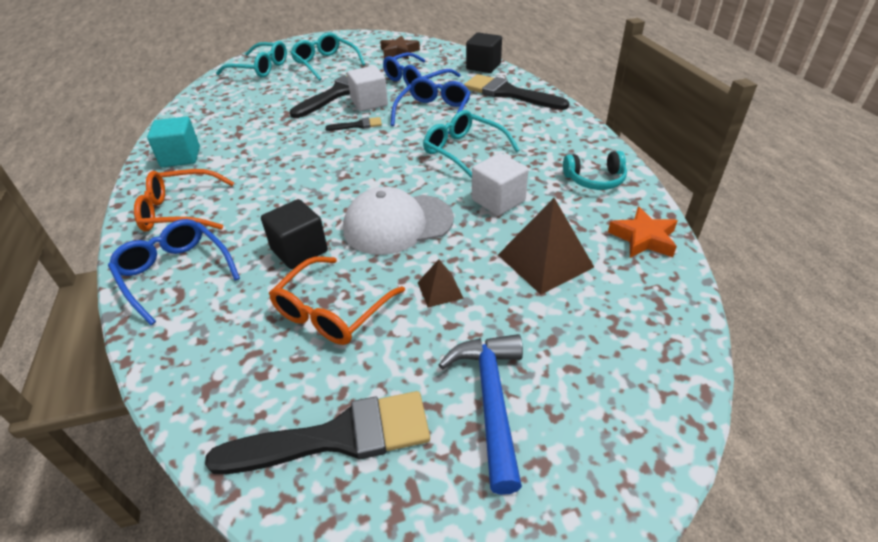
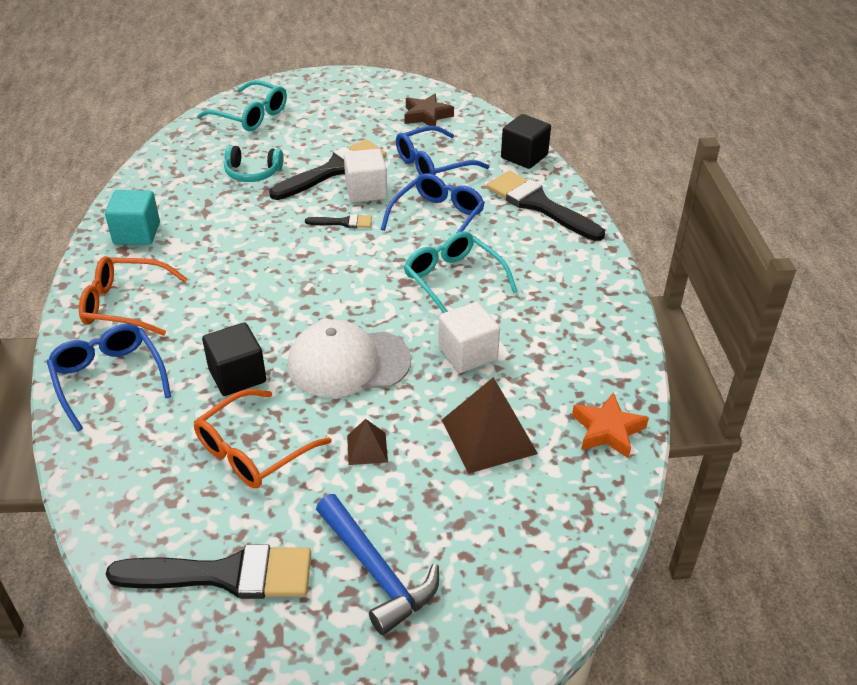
camera: 10 degrees right, 0 degrees up
turquoise glasses [291,32,365,81] -> none
blue hammer [439,334,523,495] -> blue hammer turned 135 degrees clockwise [316,494,439,635]
turquoise headphones [563,151,627,190] -> turquoise headphones moved to [224,145,283,182]

